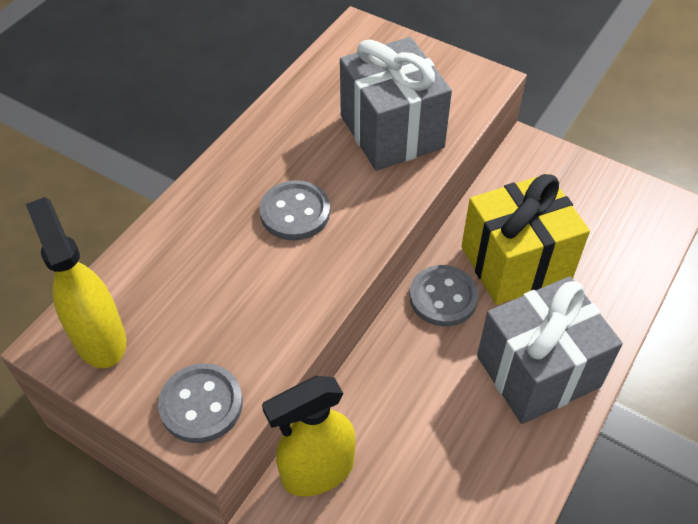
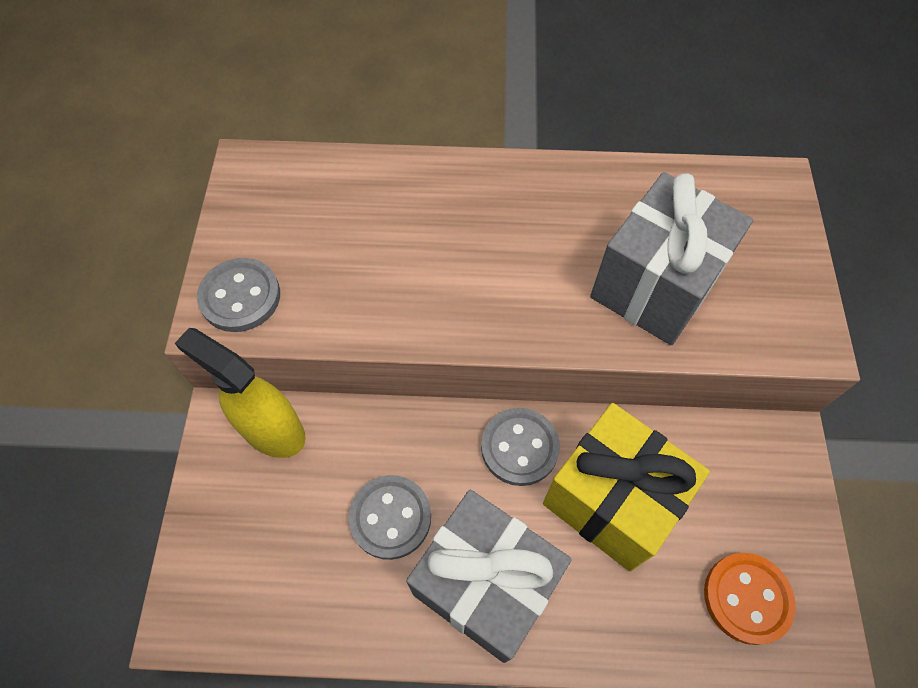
camera: 60 degrees right, 10 degrees up
yellow spray bottle [26,197,126,368] -> none
grey button [259,180,330,240] -> grey button moved to [349,475,431,560]
none -> orange button [704,553,796,645]

